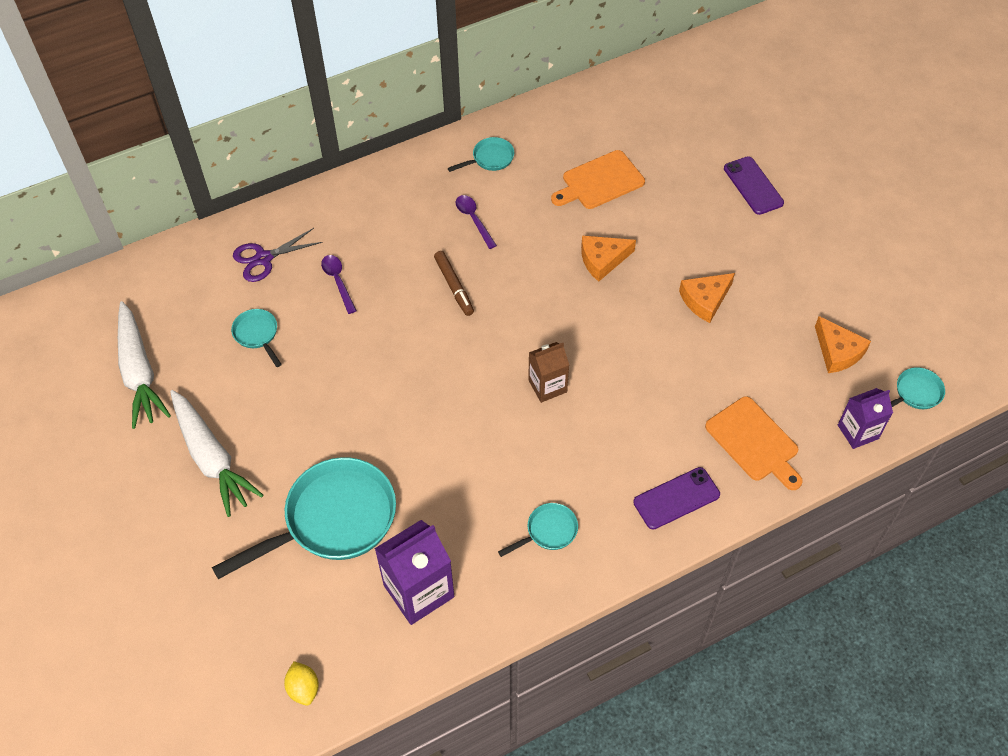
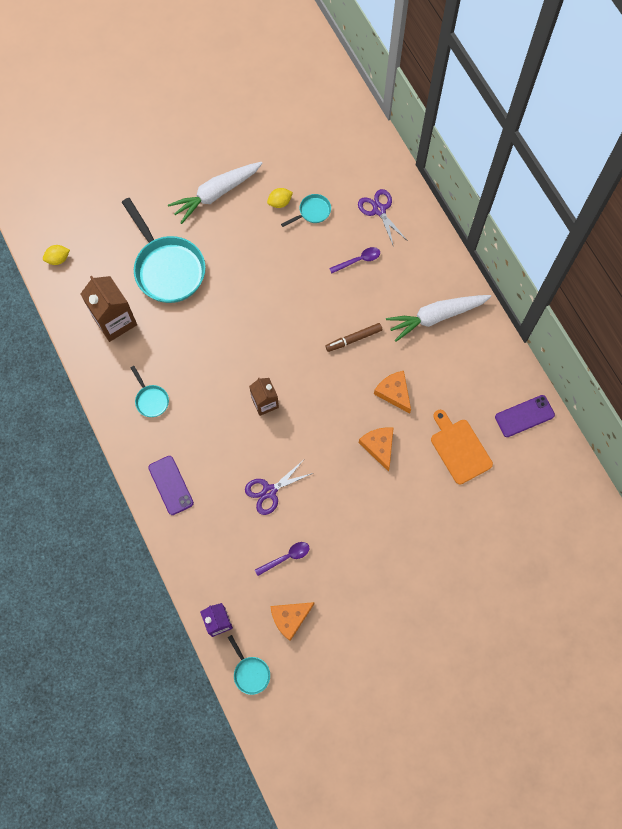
camera: 90 degrees right, 15 degrees up
white carrot [118,301,171,429] -> white carrot moved to [386,295,491,342]
purple carton [374,520,454,625] -> brown carton [81,276,137,342]
turquoise pan [448,137,514,172] -> none
purple spoon [456,195,497,249] -> purple spoon moved to [255,542,309,576]
orange cheese [679,273,735,323] -> orange cheese moved to [374,371,411,414]
orange cutting board [705,396,803,490] -> none
purple phone [724,156,784,215] -> purple phone moved to [495,395,555,437]
none -> purple scissors [245,461,313,515]
none -> yellow lemon [267,188,293,208]

